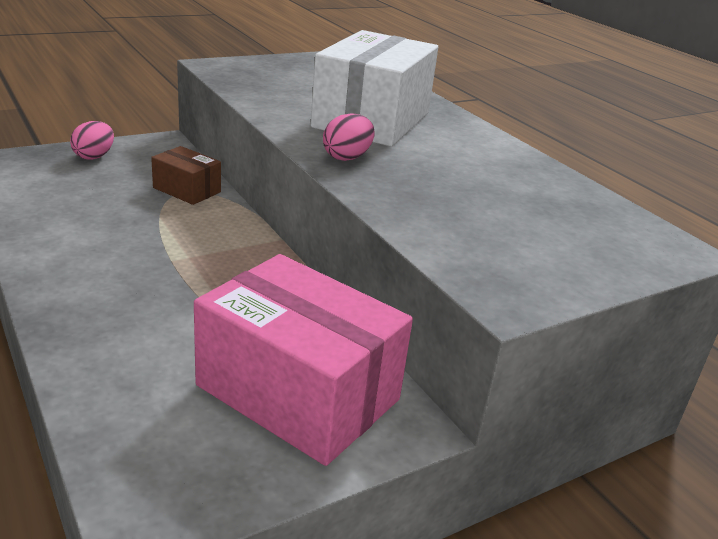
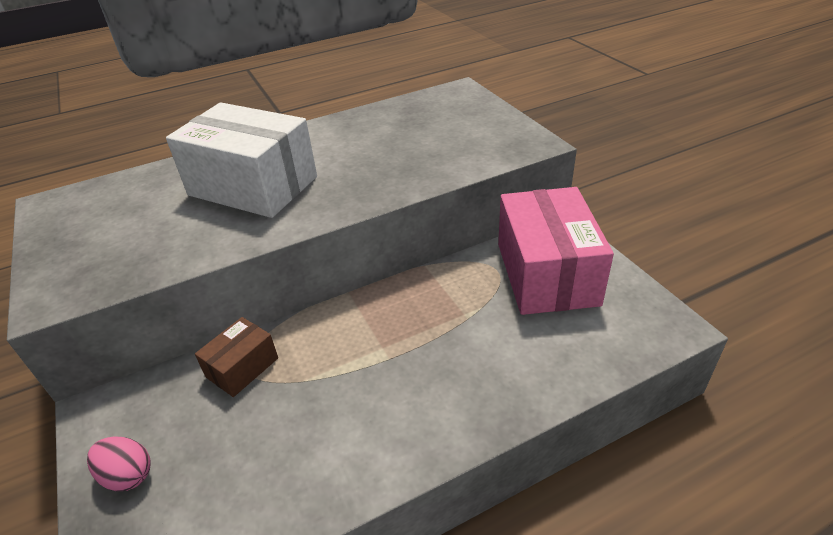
camera: 80 degrees left, 10 degrees up
pink box [194,254,413,466] -> pink box turned 45 degrees counterclockwise [498,187,614,315]
pink egg [323,113,375,161] -> none

